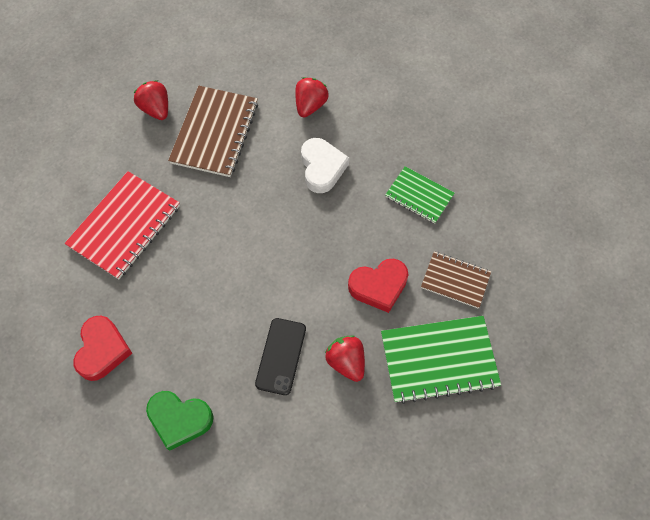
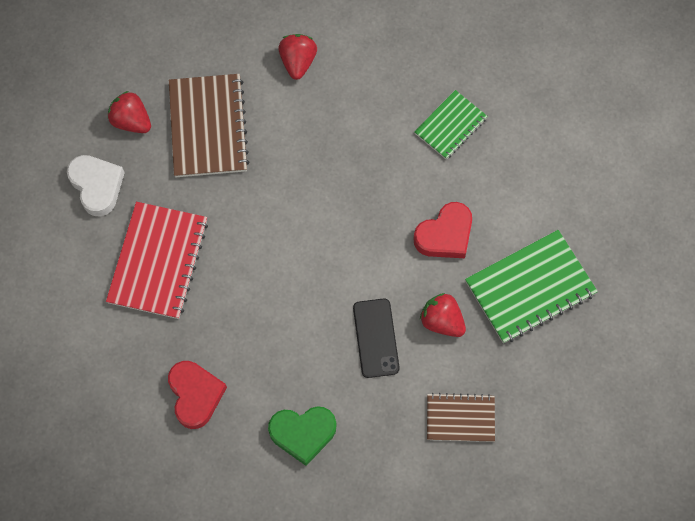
camera: 20 degrees left, 5 degrees up
white heart [301,138,349,193] -> white heart moved to [67,155,125,217]
green notebook [385,166,454,224] -> green notebook turned 60 degrees counterclockwise [414,90,488,159]
brown notebook [421,251,491,309] -> brown notebook moved to [427,393,495,442]

